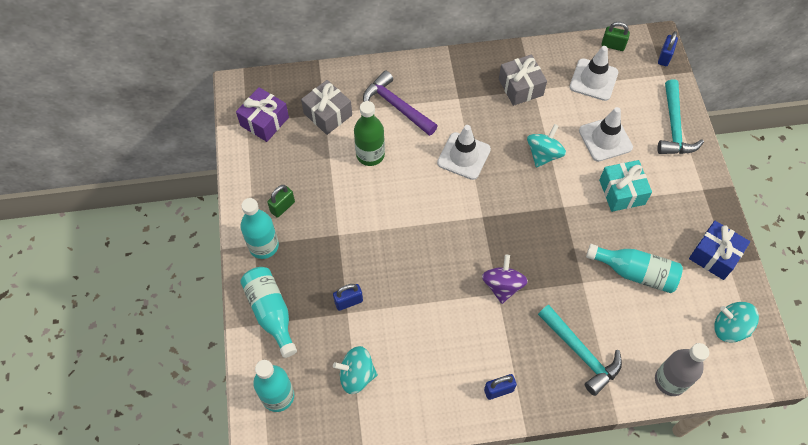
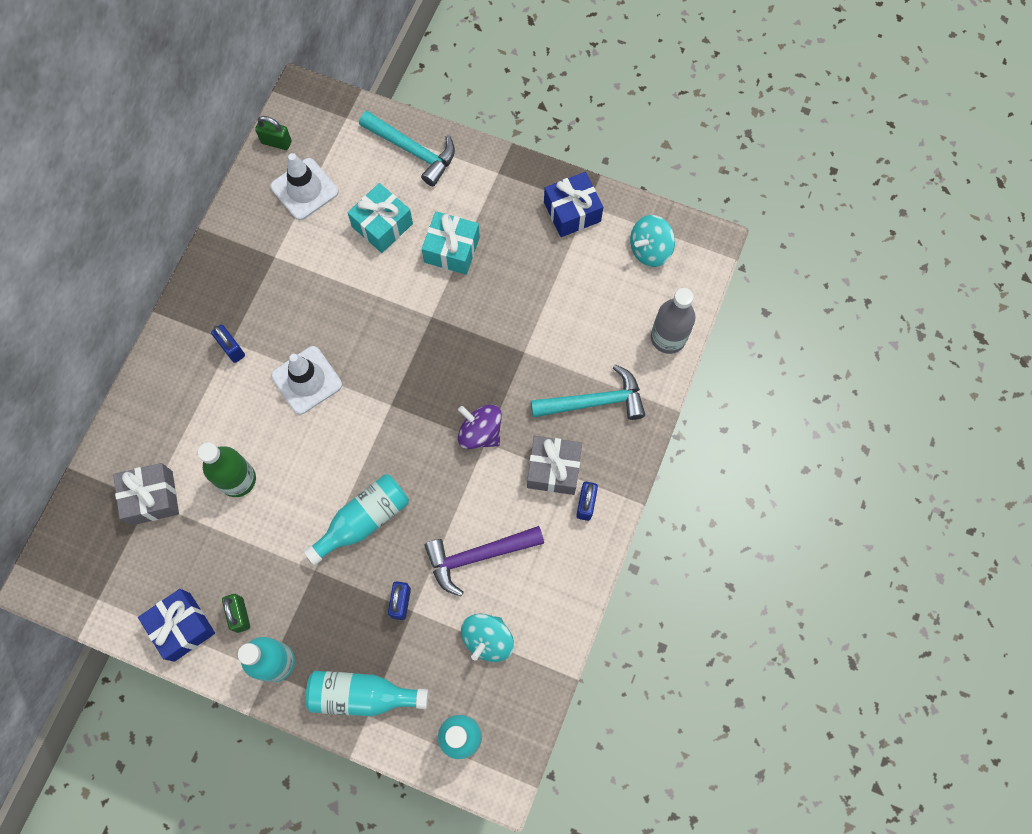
camera: 60 degrees left, 10 degrees up
purple gift [236,87,289,142] -> none
purple hammer [363,71,438,136] -> purple hammer moved to [424,526,544,596]
grey gift [499,54,547,106] -> grey gift moved to [527,436,582,495]
turquoise spinning top [527,124,566,167] -> none
white traffic cone [579,107,633,162] -> turquoise gift [348,183,413,253]
turquoise bottle [586,244,683,293] -> turquoise bottle moved to [303,474,409,565]
green padlock [601,22,630,51] -> green padlock turned 60 degrees clockwise [255,116,291,150]
blue padlock [658,31,678,66] -> blue padlock moved to [211,325,245,363]
none -> blue gift [138,589,215,662]

